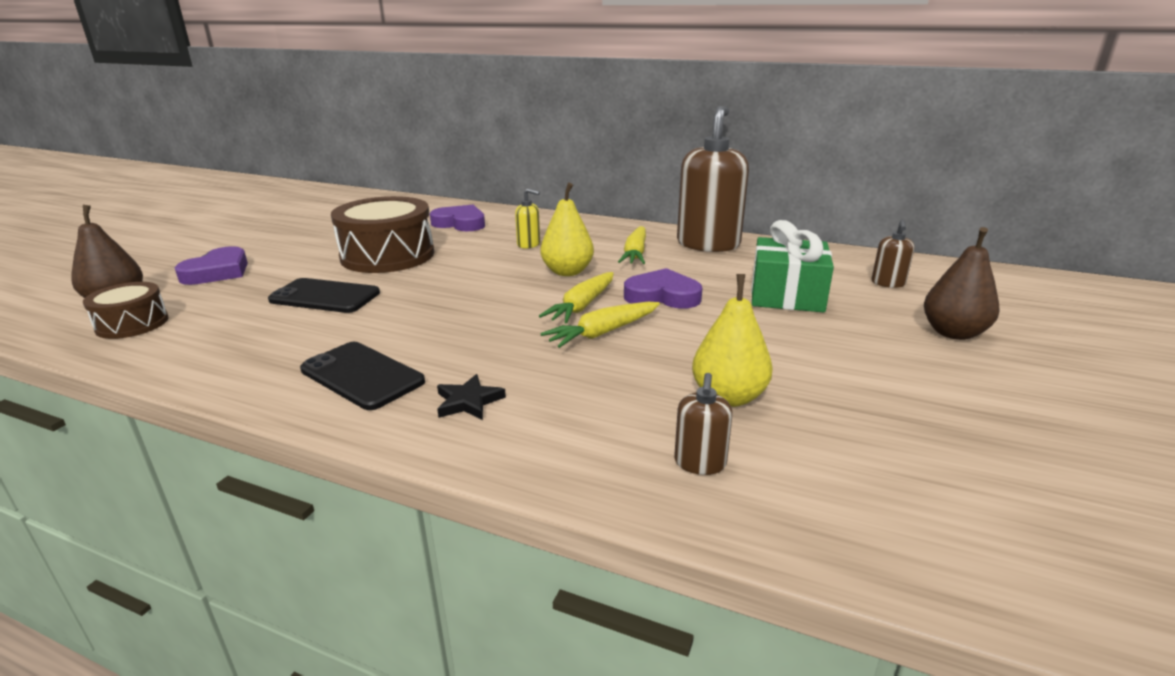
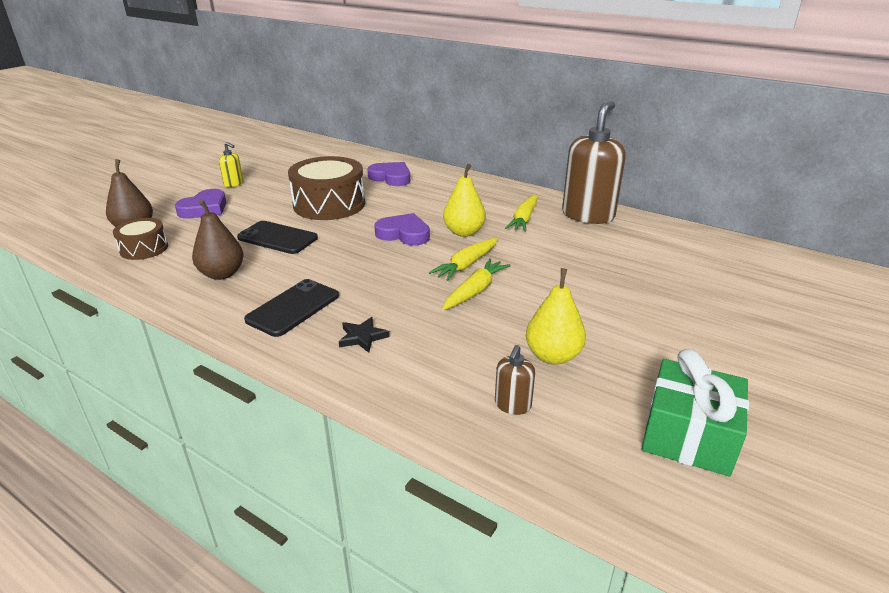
camera: 10 degrees right, 5 degrees up
black phone [300,342,425,410] -> black phone turned 75 degrees clockwise [244,279,339,337]
yellow soap dispenser [515,188,540,249] -> yellow soap dispenser moved to [219,142,243,187]
yellow carrot [540,302,660,348] -> yellow carrot turned 150 degrees clockwise [443,258,511,310]
purple heart [624,268,702,309] -> purple heart moved to [374,213,430,245]
green gift [751,220,834,312] -> green gift moved to [642,349,749,476]
brown soap dispenser [872,220,915,288] -> none
brown pear [924,227,1000,340] -> brown pear moved to [192,200,244,280]

